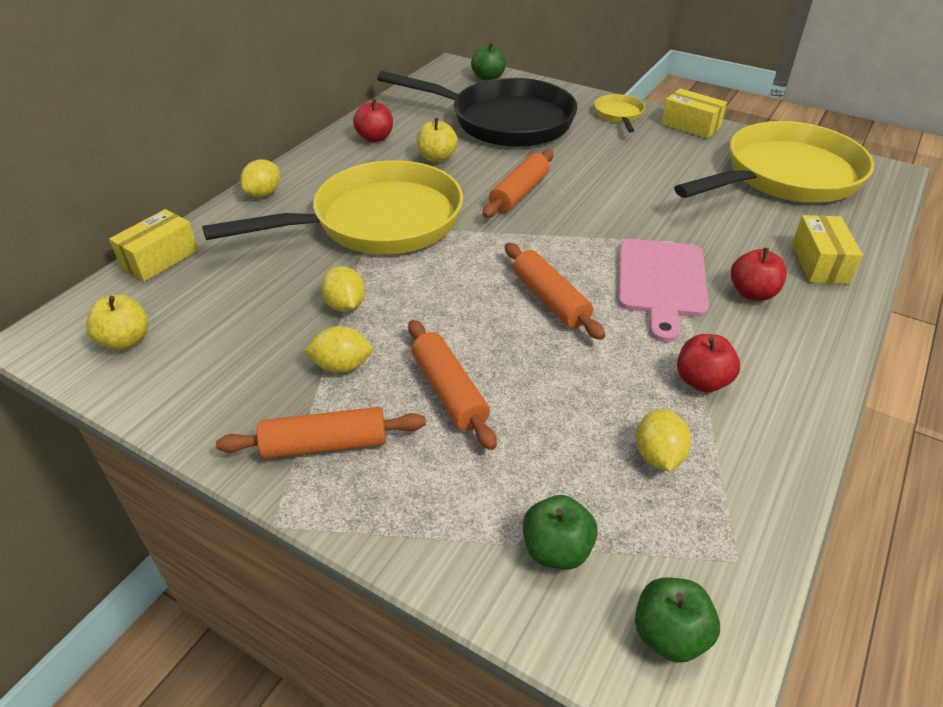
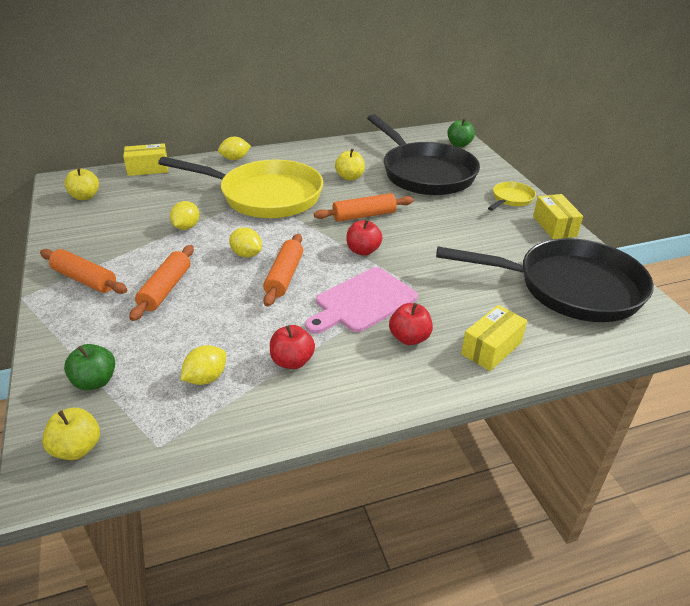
camera: 40 degrees right, 5 degrees down
yellow lemon [304,326,373,373] -> yellow lemon moved to [229,228,262,257]
red apple [353,99,393,142] -> red apple moved to [346,219,382,256]
green apple [635,578,720,663] -> yellow apple [42,408,100,460]
yellow pan [674,121,874,203] -> black pan [436,238,654,322]

